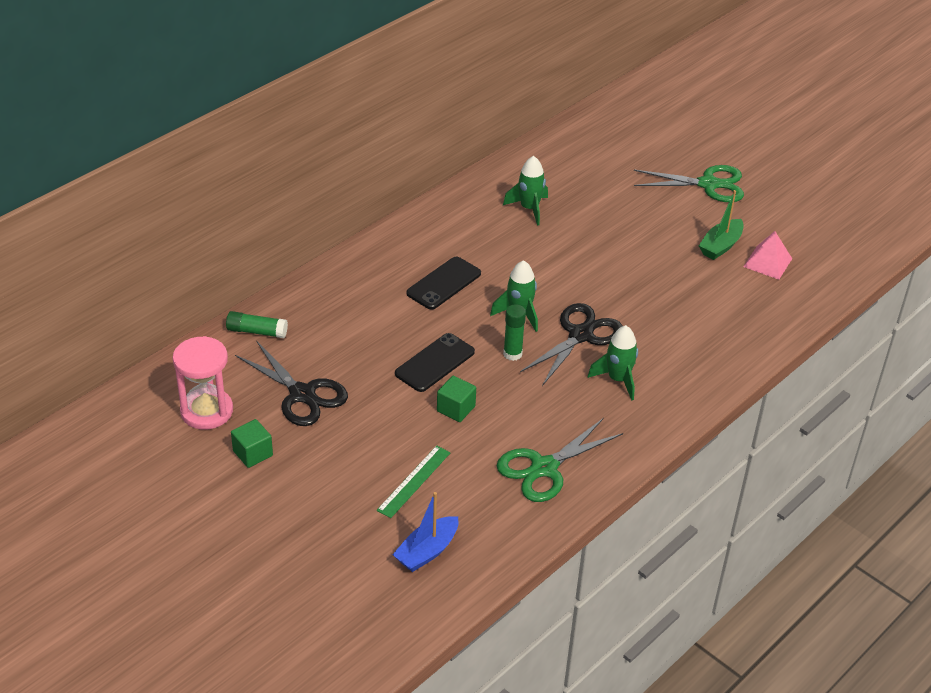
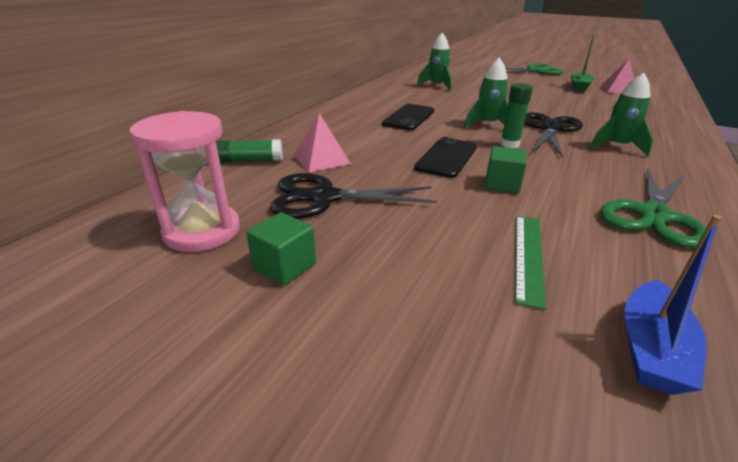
camera: 15 degrees left, 10 degrees down
black scissors [235,341,348,426] -> black scissors turned 150 degrees clockwise [270,173,437,219]
none -> pink pyramid [294,113,351,172]

